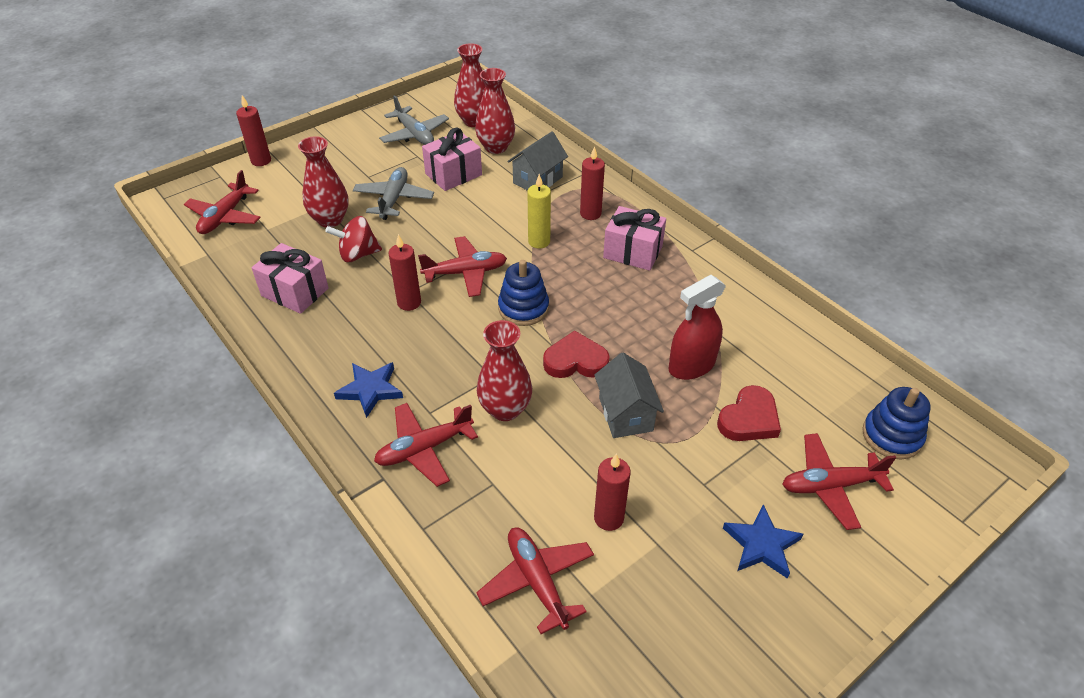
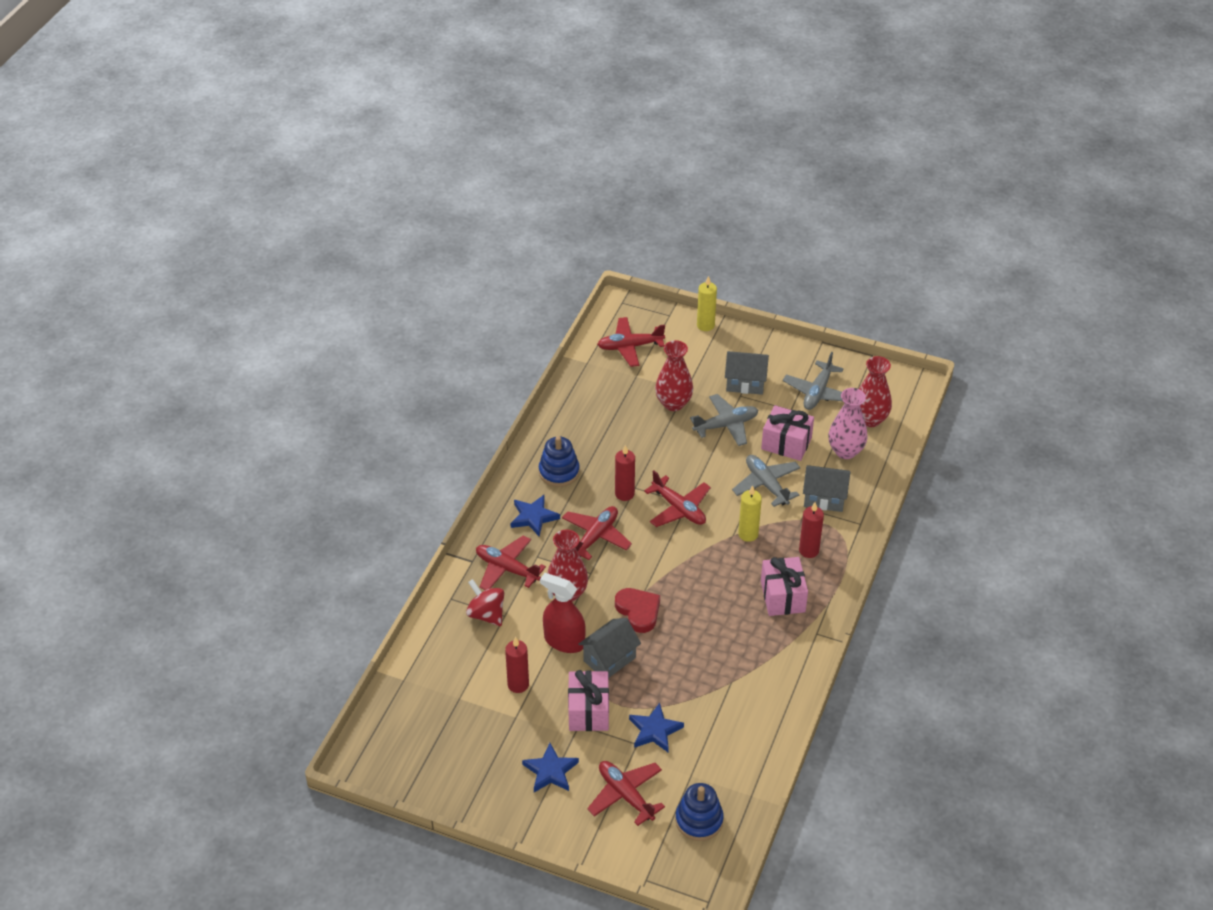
camera: 60 degrees right, 0 degrees up
red candle [236,95,271,166] -> yellow candle [697,276,717,331]
pink gift [252,243,329,314] -> pink gift moved to [568,670,609,731]
red spinning top [325,216,382,262] -> red spinning top moved to [466,579,504,626]
red vase [475,68,515,154] -> pink vase [828,388,868,459]
red plane [476,527,594,634] -> red plane moved to [562,506,632,560]
blue stacking toy [498,260,549,326] -> blue stacking toy moved to [539,436,580,487]
red spray bottle [668,275,726,380] -> red spray bottle moved to [540,573,585,653]
red heart [717,385,781,441] -> blue star [629,703,684,752]
none -> grey house [725,351,769,395]
none -> grey plane [732,455,801,507]

